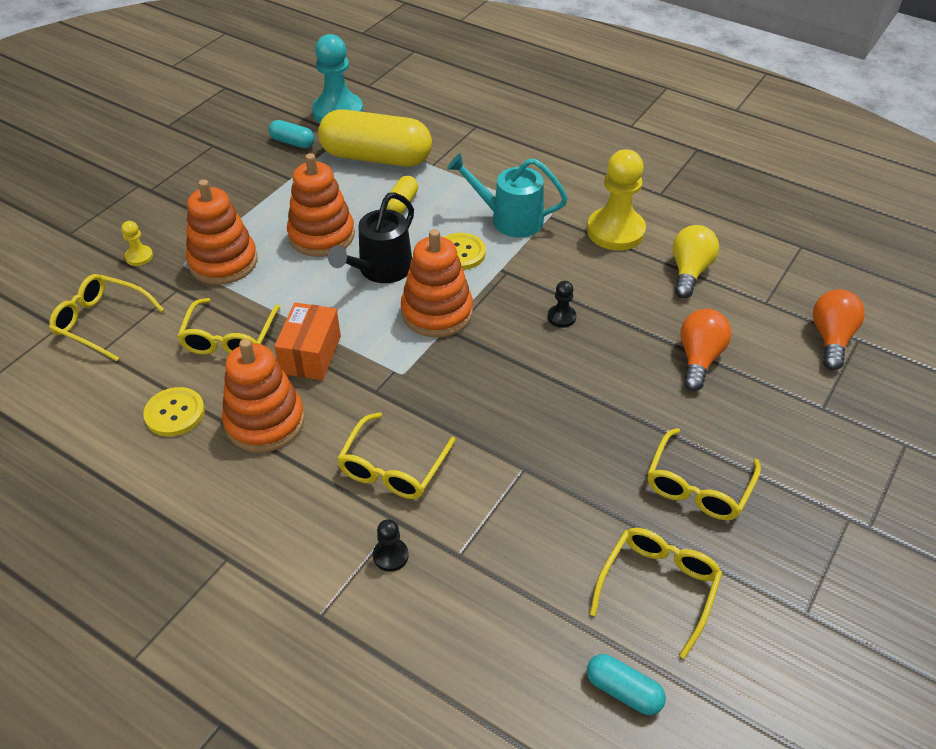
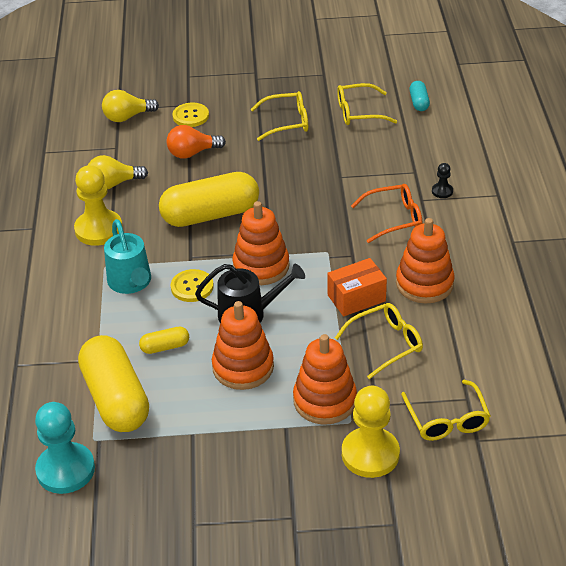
camera: 125 degrees left, 5 degrees down
yellow pawn [121,221,153,266] -> yellow pawn [342,386,400,478], size x2.20
yellow button [144,387,205,436] -> yellow button moved to [172,103,209,127]
turquoise capsule [269,120,315,148] -> none
yellow glasses [337,412,455,499] -> orange glasses [351,184,422,243]
black pawn [547,281,576,328] -> yellow capsule [159,172,259,227]
orange light bulb [813,289,865,370] -> yellow light bulb [102,90,159,122]

